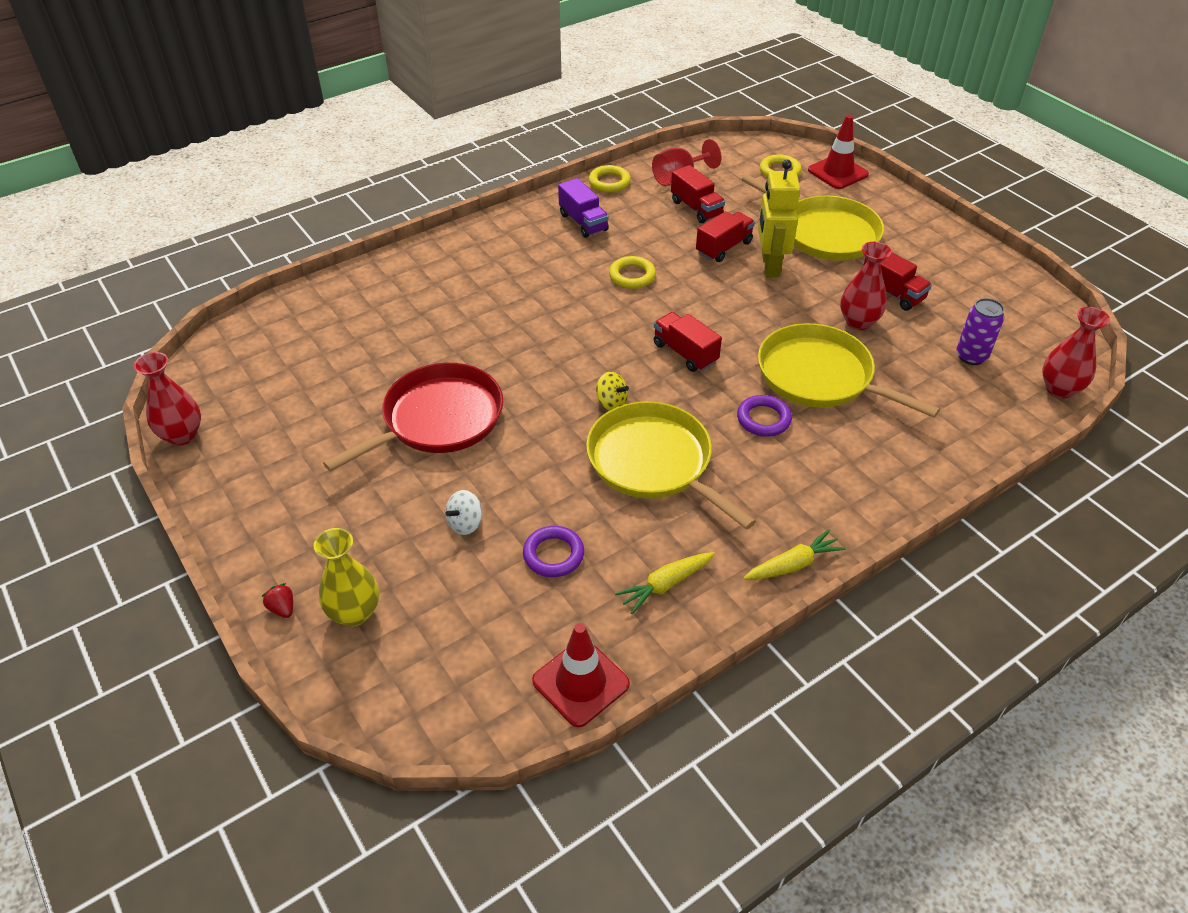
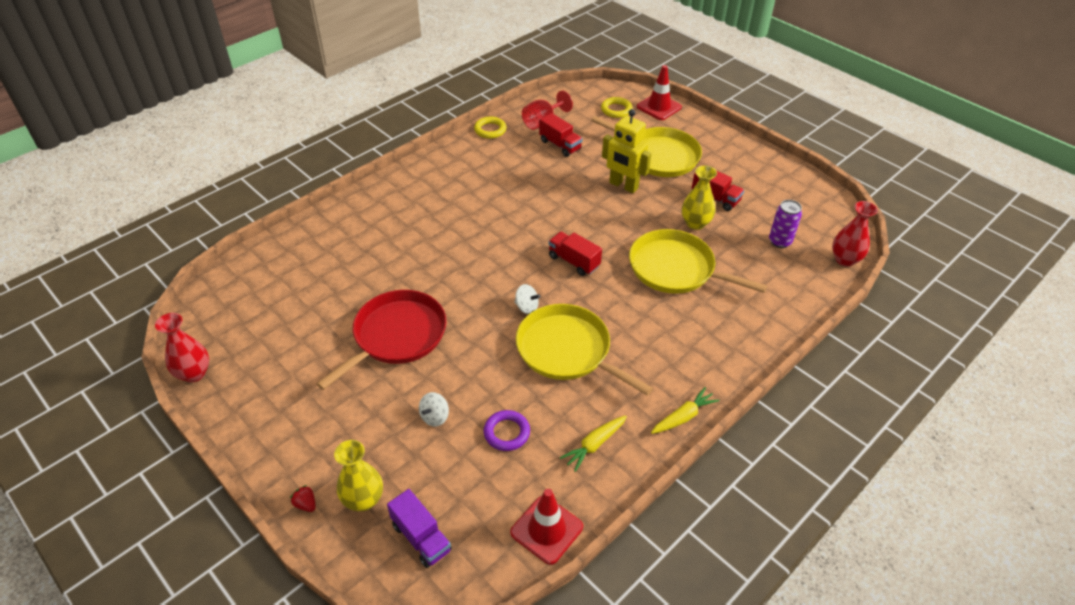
camera: 10 degrees left, 0 degrees up
purple truck [558,178,609,238] -> purple truck moved to [387,489,452,568]
yellow spinning top [596,372,629,411] -> white spinning top [514,284,540,314]
yellow ring [609,256,656,289] -> none
red truck [696,211,755,262] -> none
purple ring [737,395,792,437] -> none
yellow robot [758,160,800,277] -> yellow robot turned 45 degrees counterclockwise [602,109,651,193]
red vase [840,242,891,330] -> yellow vase [682,166,717,230]

